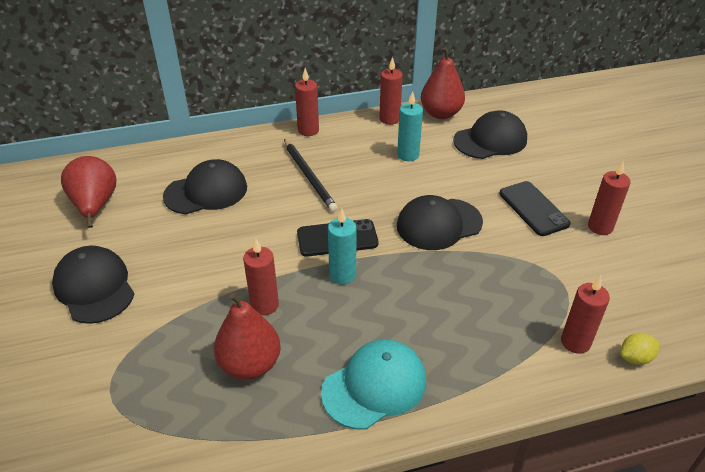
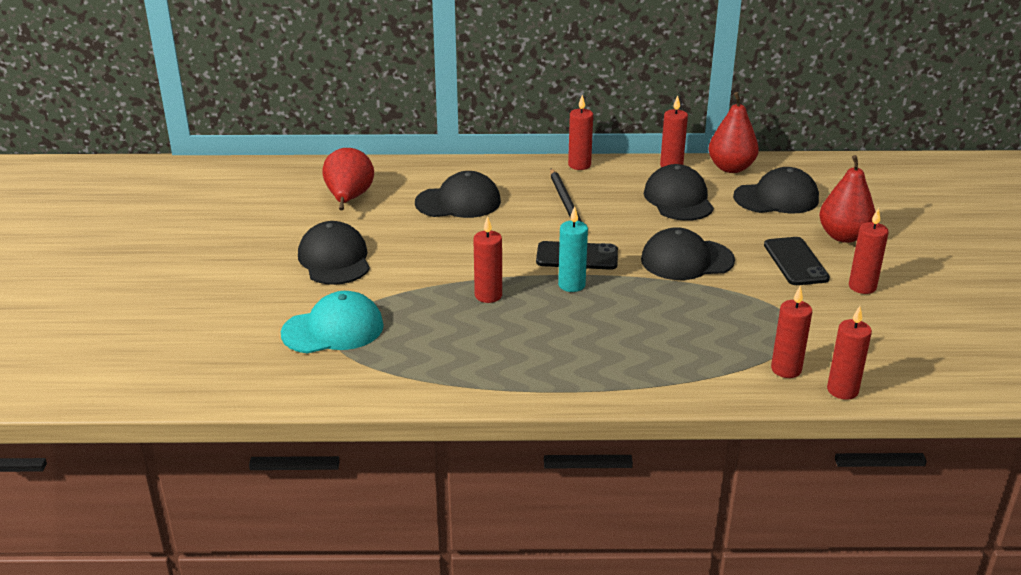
camera: 15 degrees right, 10 degrees down
red pear [214,293,281,380] -> red pear moved to [819,155,875,243]
turquoise cap [321,340,426,429] -> turquoise cap moved to [281,291,384,354]
turquoise candle [397,91,423,161] -> black cap [644,164,714,221]
yellow lemon [620,333,659,365] -> red candle [827,306,872,400]

